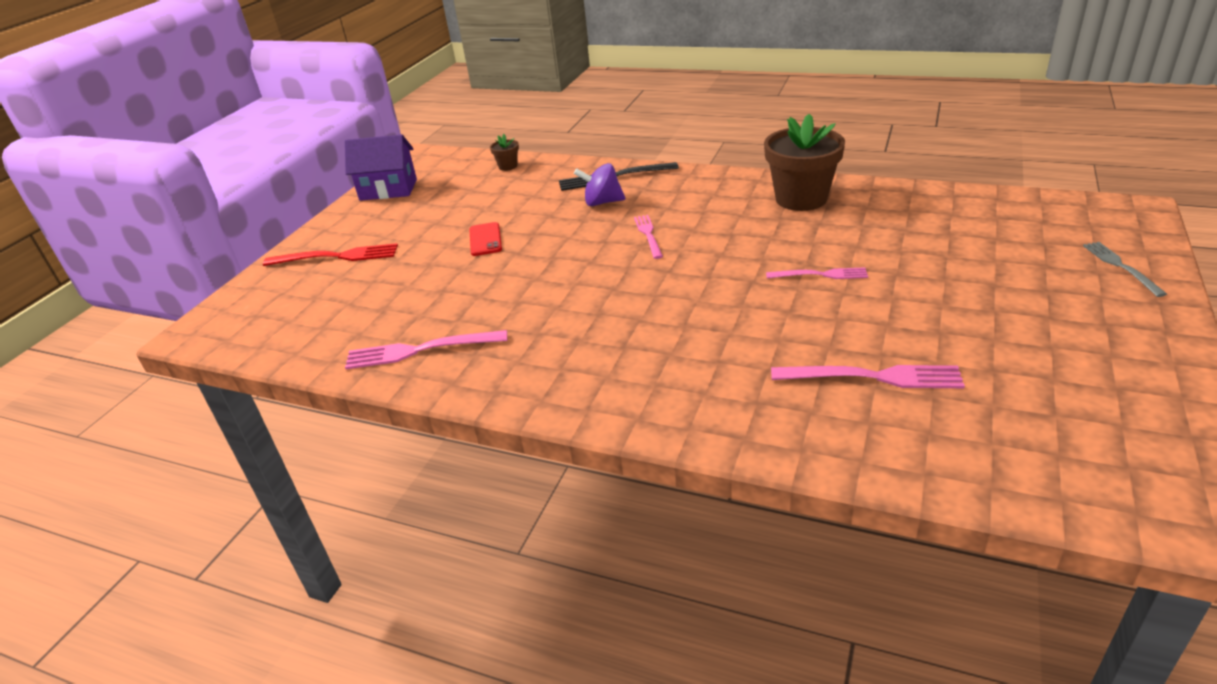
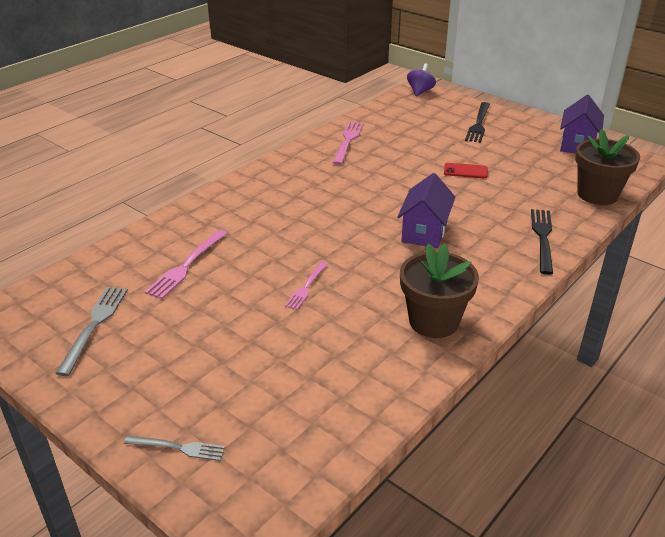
camera: 105 degrees right, 0 degrees up
red fork [263,243,398,266] -> black fork [465,102,490,143]
brown flower pot [490,134,519,171] -> brown flower pot [575,129,640,205], size x2.28
purple spinning top [574,163,625,206] -> purple spinning top moved to [407,63,436,96]
pink fork [634,215,663,259] -> purple house [397,173,455,248]
none -> grey fork [55,287,128,376]

